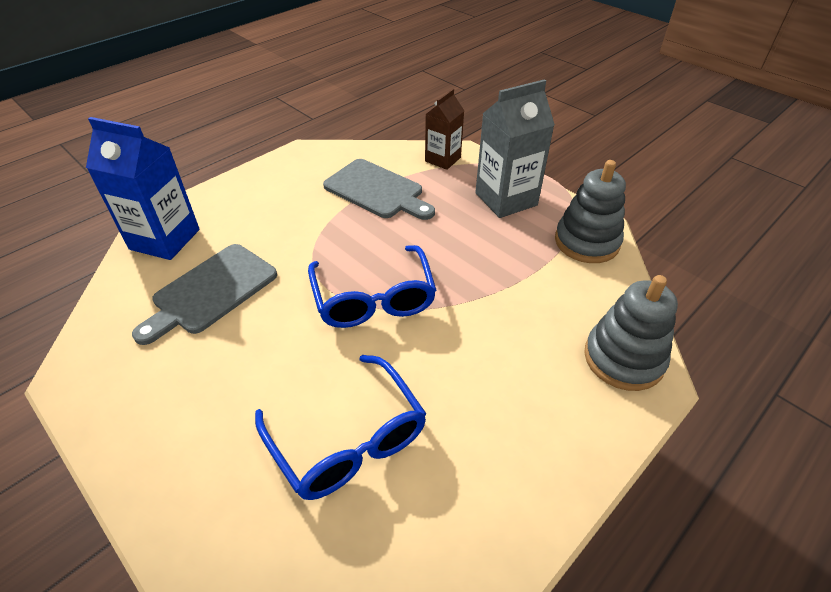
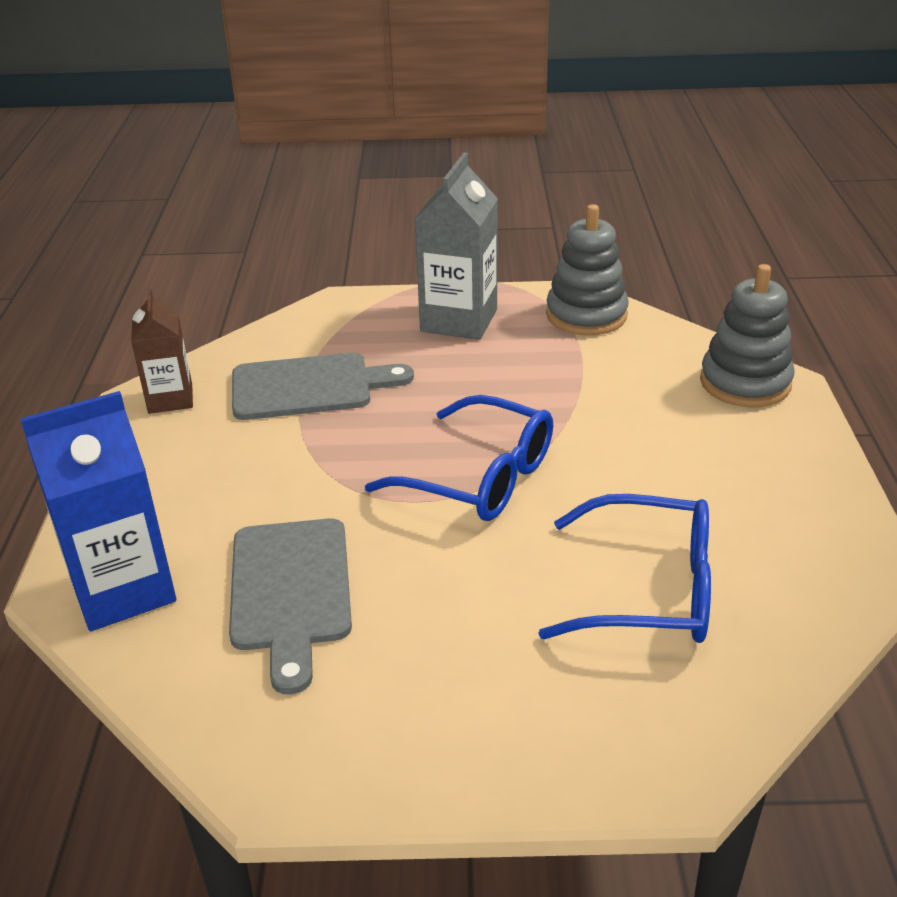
camera: 45 degrees left, 10 degrees down
brown carton [425,89,464,170] -> brown carton moved to [131,289,193,414]

